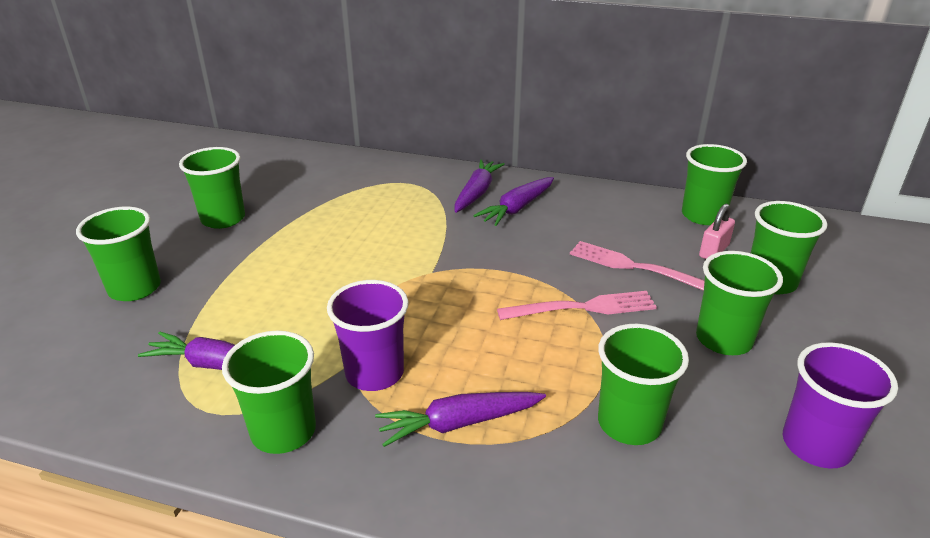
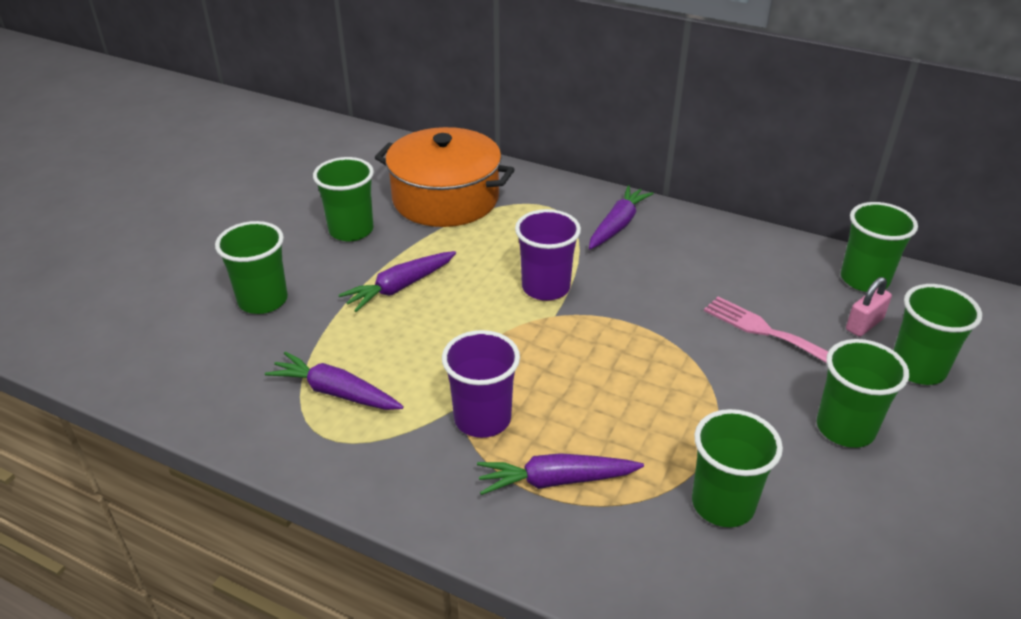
camera: 10 degrees right, 5 degrees up
green cup [222,330,316,454] -> none
purple carrot [474,177,554,226] -> purple carrot moved to [339,251,456,312]
pink fork [497,291,657,320] -> none
purple cup [783,342,898,469] -> purple cup moved to [515,209,581,301]
none -> orange pot [375,127,515,227]

